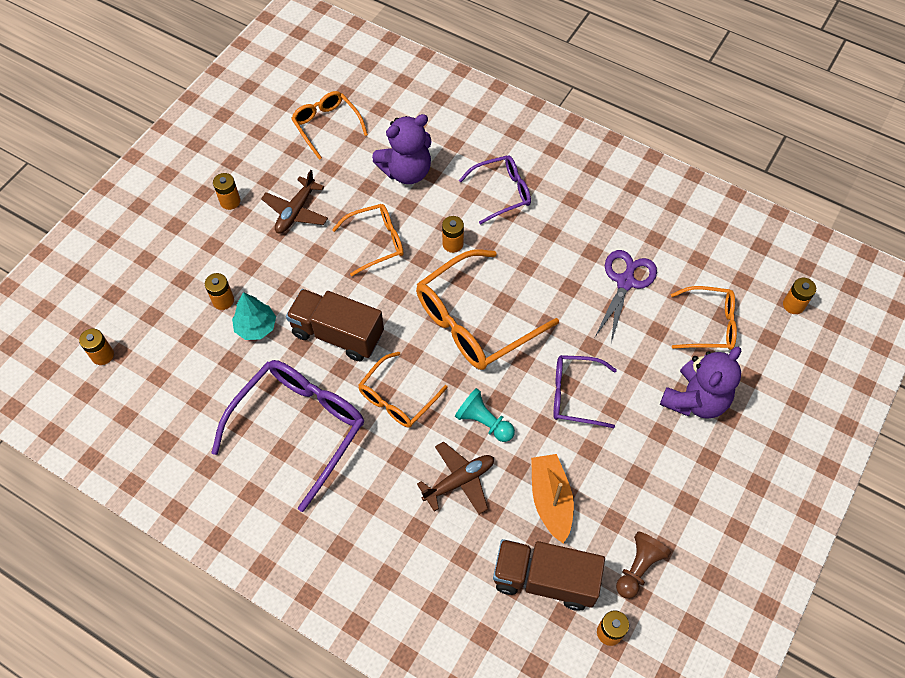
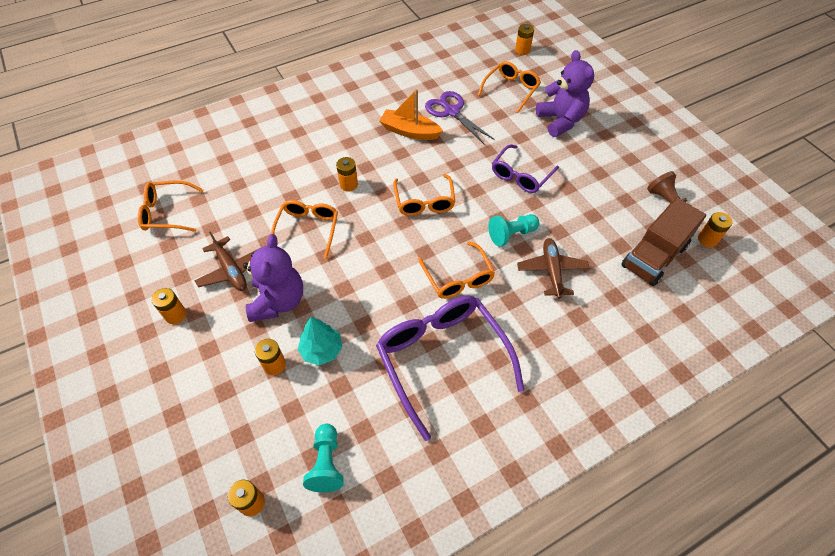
camera: 60 degrees left, 5 degrees down
brown truck [286,289,384,361] -> none
purple teddy bear [372,114,432,184] -> purple teddy bear moved to [243,234,303,322]
orange glasses [416,249,559,370] -> orange glasses [393,174,455,216], size x0.59
purple glasses [459,155,531,225] -> none
orange boat [531,454,574,544] -> orange boat moved to [379,89,443,140]
none -> turquoise pawn [303,424,344,492]

